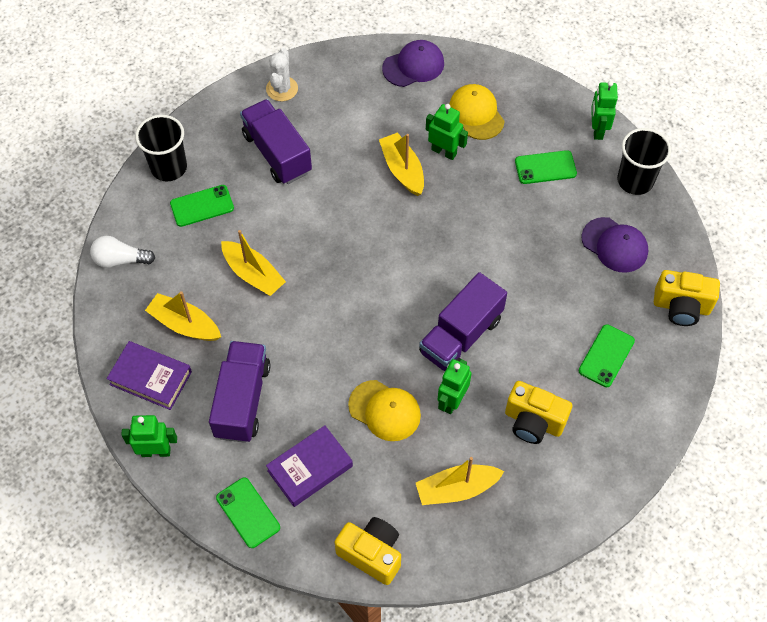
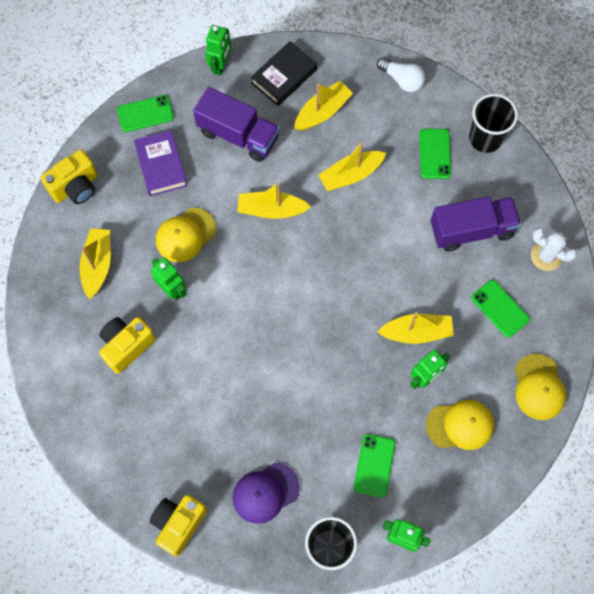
camera: 110 degrees right, 10 degrees up
white light bulb [90,236,155,268] -> white light bulb turned 105 degrees clockwise [377,57,425,92]
purple book [107,341,192,410] -> black book [251,41,317,106]
purple cap [382,40,444,87] -> yellow cap [515,354,566,420]
purple truck [419,272,507,371] -> none
green phone [579,324,635,387] -> green phone moved to [471,280,530,338]
none -> yellow boat [237,182,311,219]

